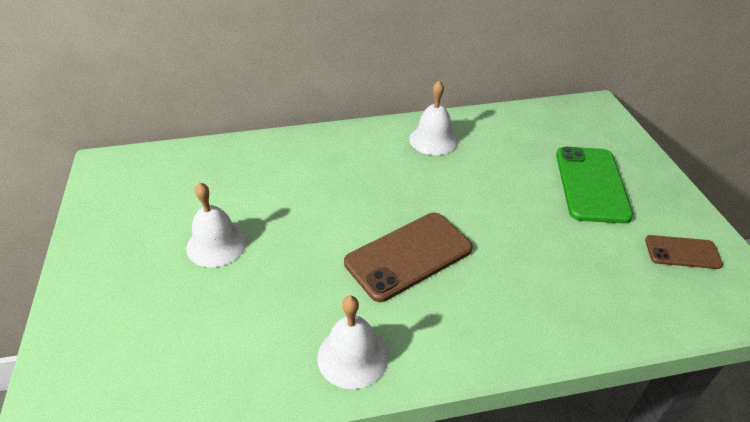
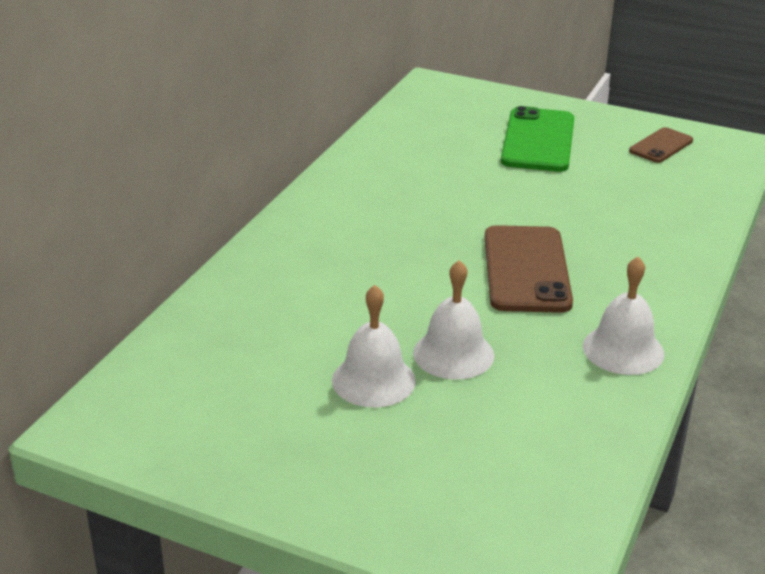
camera: 55 degrees left, 10 degrees down
white bell [409,81,459,155] -> white bell moved to [413,260,494,380]
green phone [556,147,633,223] -> green phone turned 60 degrees clockwise [501,106,574,172]

